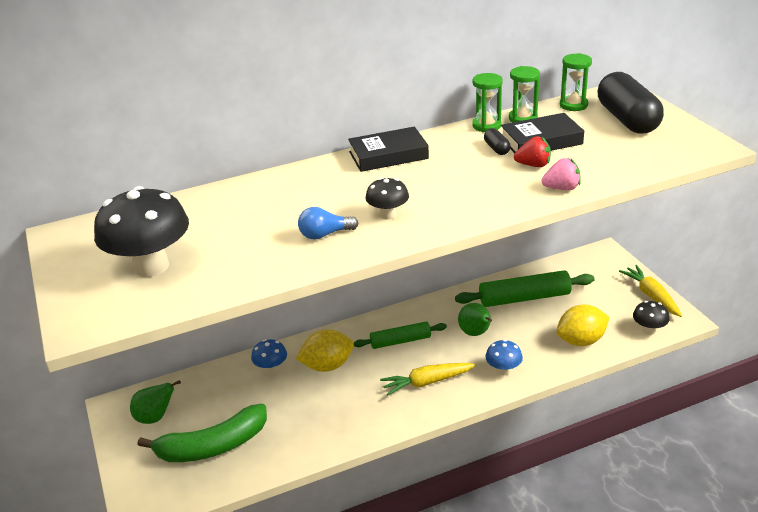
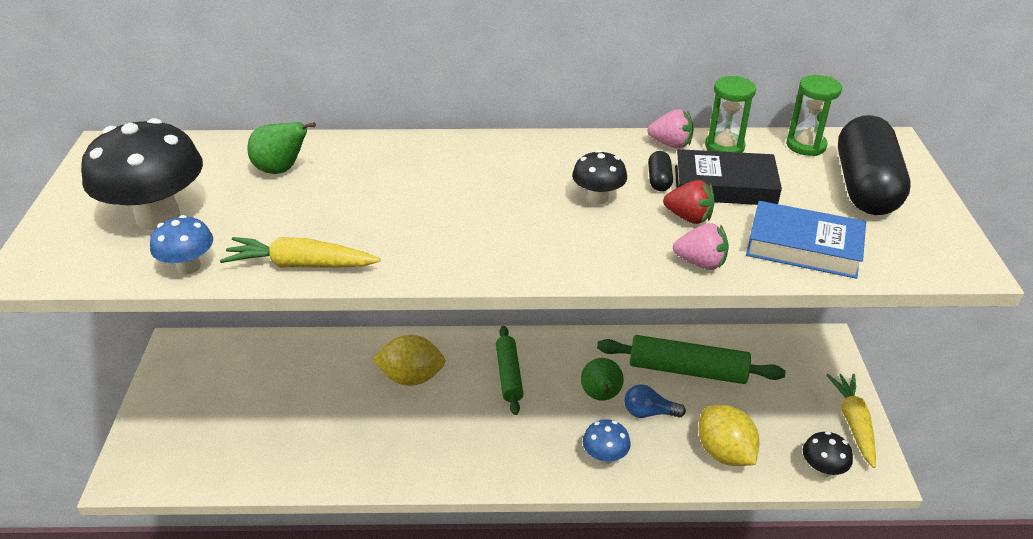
camera: 20 degrees right, 5 degrees up
green pear [130,380,181,424] -> green pear moved to [247,122,316,174]
green banana [137,404,267,462] -> none
blue mushroom [251,339,287,374] -> blue mushroom moved to [150,215,213,274]
blue light bulb [298,207,359,239] -> blue light bulb moved to [624,384,686,418]
black book [348,127,429,172] -> none
green rolling pin [354,322,447,349] -> green rolling pin turned 75 degrees clockwise [496,326,524,415]
black mushroom [366,178,409,220] -> black mushroom moved to [572,150,627,204]
yellow carrot [380,363,476,396] -> yellow carrot moved to [220,237,380,268]
green hourglass [472,73,503,132] -> pink strawberry [647,109,694,149]
yellow lemon [556,304,610,346] -> yellow lemon turned 60 degrees clockwise [699,405,759,466]
none -> blue book [746,201,866,279]

